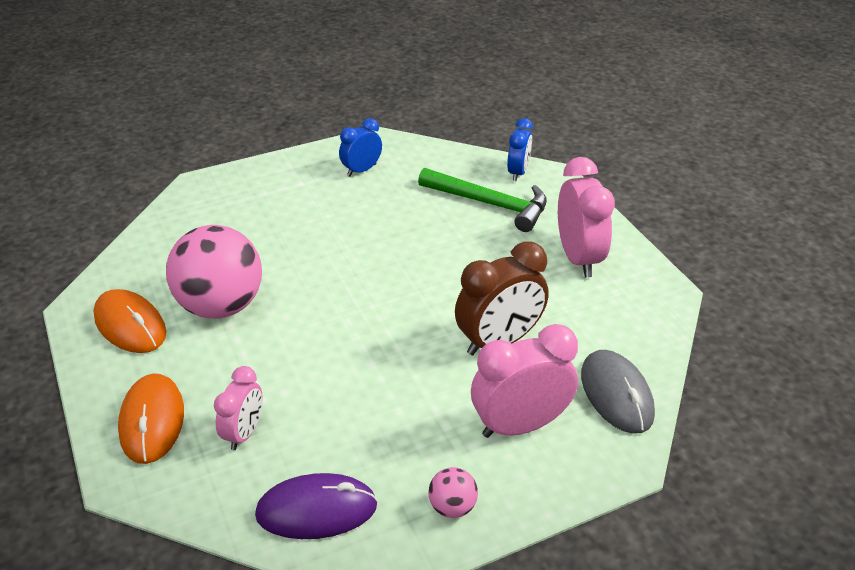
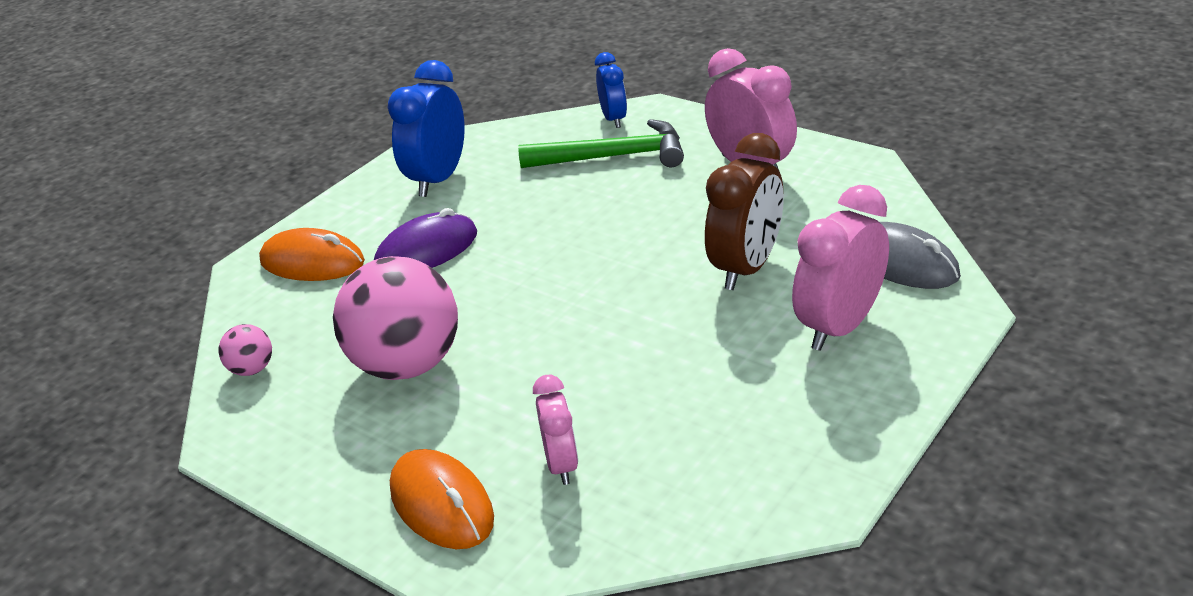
camera: 25 degrees left, 5 degrees down
orange mouse [93,289,166,353] -> orange mouse moved to [259,228,365,281]
purple mouse [255,473,377,539] -> purple mouse moved to [374,208,477,268]
blue clock [339,118,382,177] -> blue clock [387,60,465,197], size x1.68
pink ball [428,467,478,518] -> pink ball moved to [218,324,272,376]

